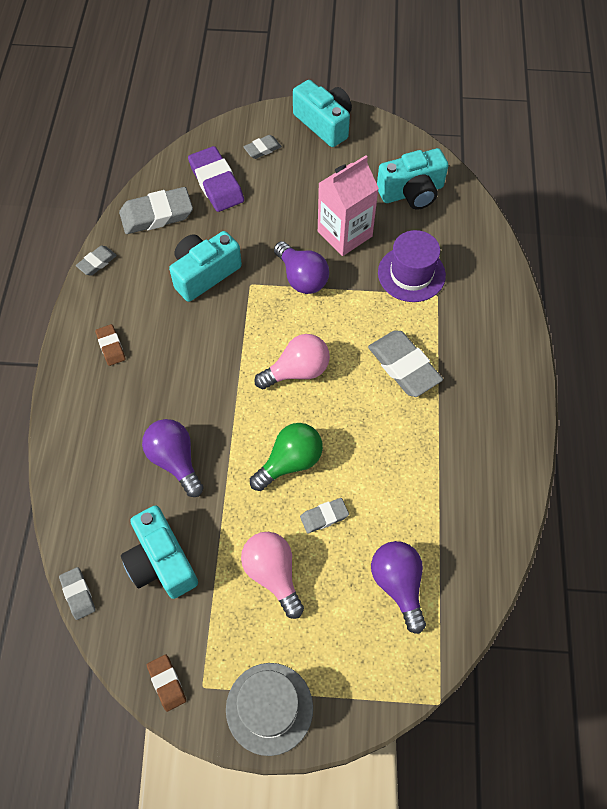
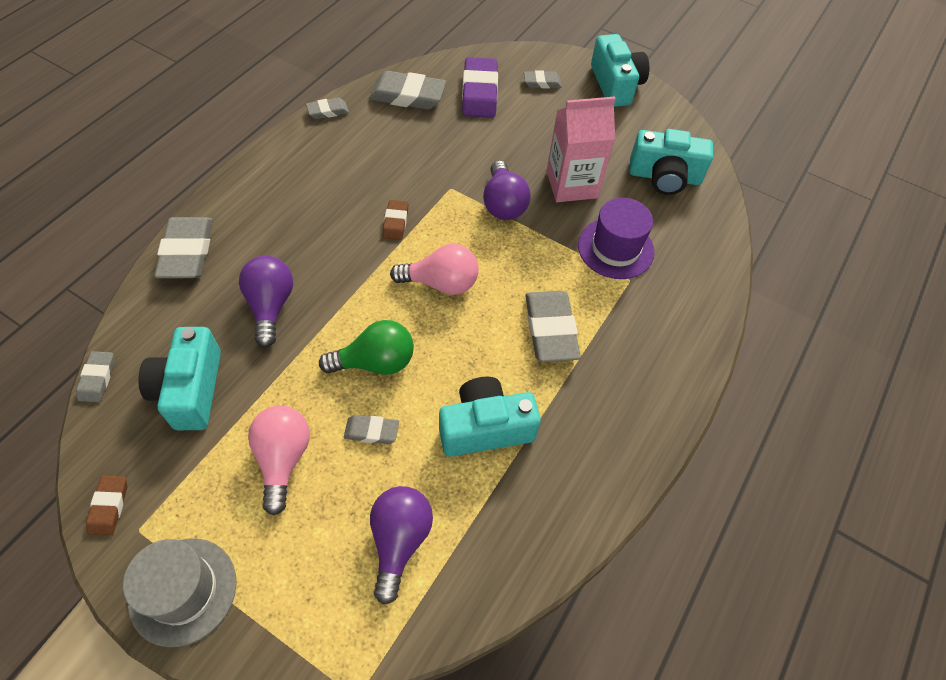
camera: 25 degrees right, 5 degrees down
brown eraser [95,324,126,366] -> brown eraser moved to [383,200,408,240]
turquoise camera [169,231,242,302] -> turquoise camera moved to [439,377,541,457]
none -> grey eraser [154,217,213,278]

